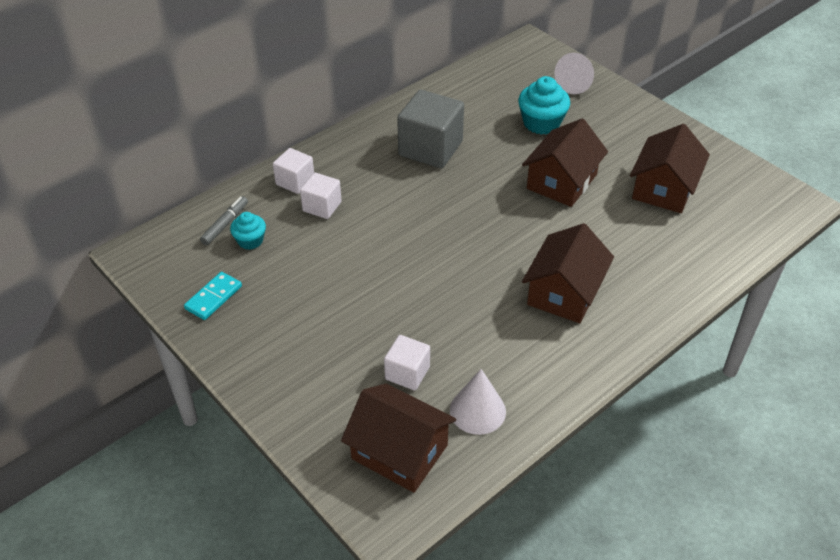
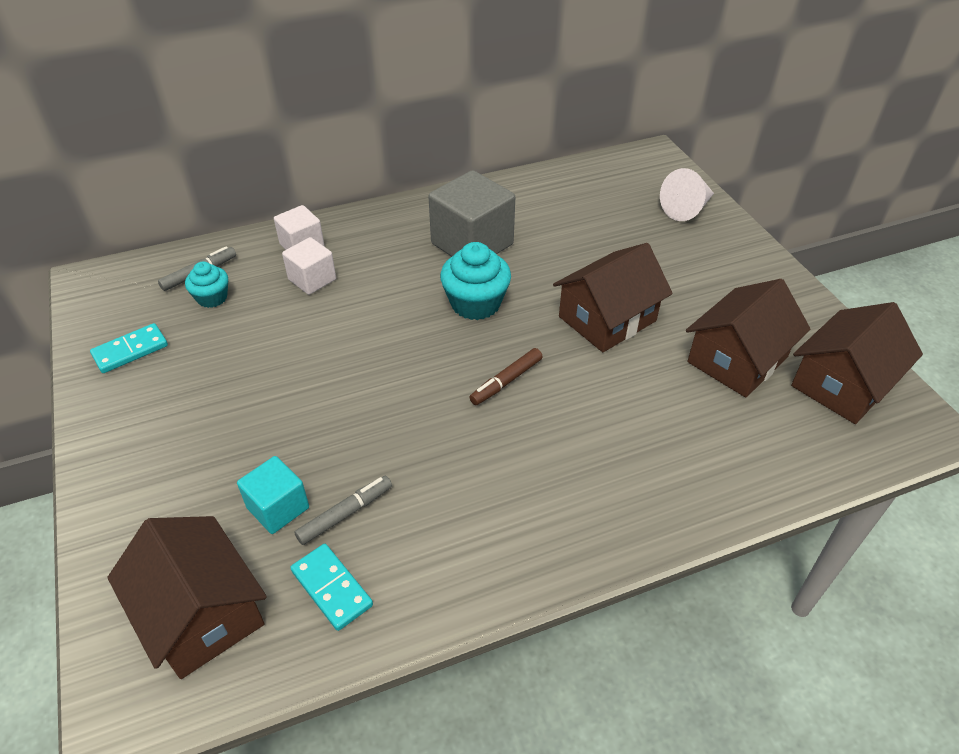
camera: 20 degrees right, 0 degrees up
white cube [384,335,430,391] -> turquoise cube [237,456,309,534]
white cone [450,369,506,435] -> turquoise domino [290,544,373,631]
turquoise cupcake [518,76,570,135] -> turquoise cupcake moved to [440,242,511,320]
brown house [522,223,614,323] -> brown house moved to [791,302,923,424]
none -> grey marker [295,476,392,545]
none -> brown marker [469,348,542,405]

